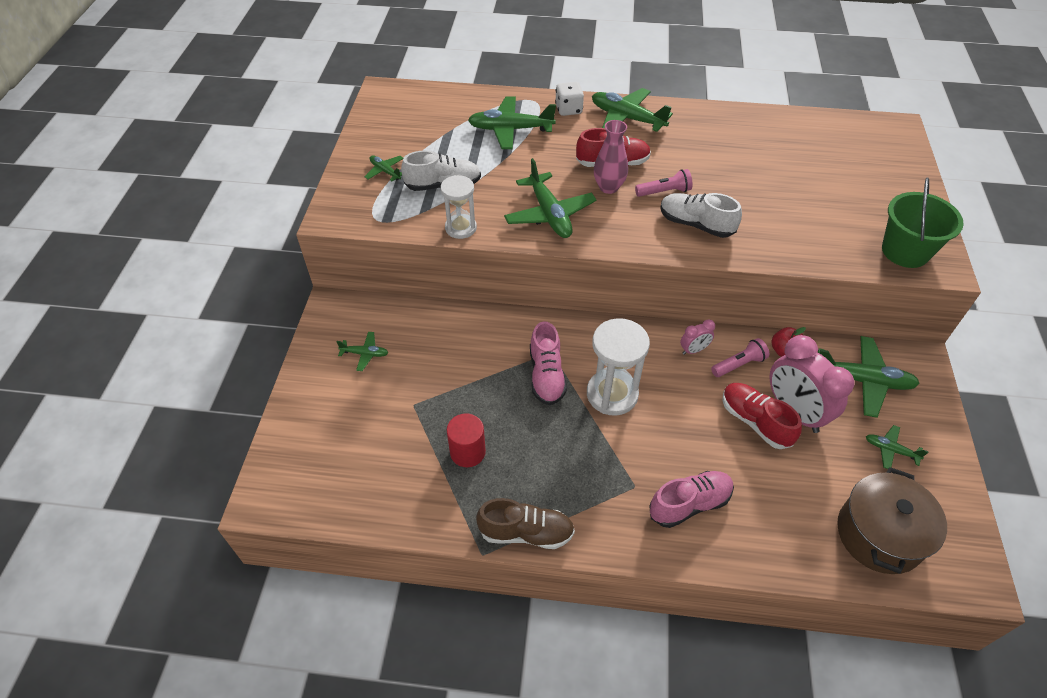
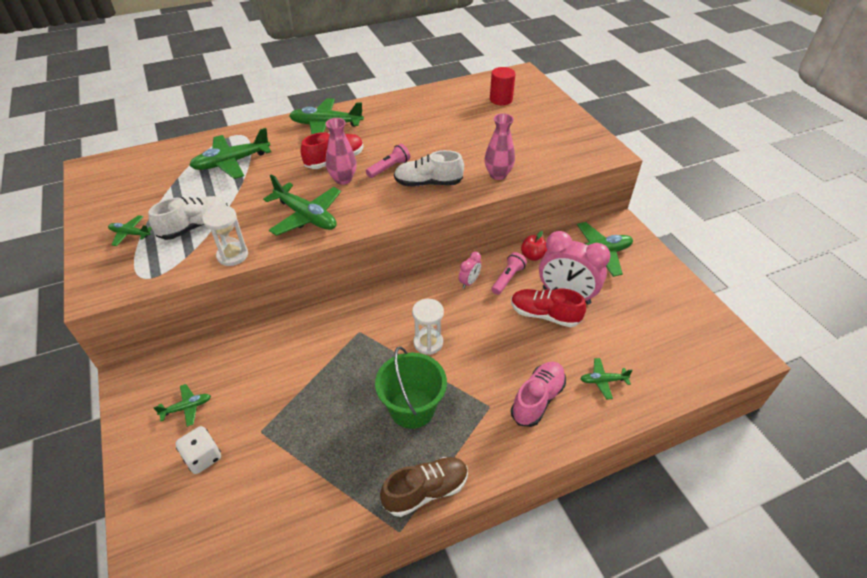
camera: 30 degrees left, 5 degrees down
red cylinder [447,413,486,467] -> red cylinder moved to [490,67,516,105]
pink shoe [530,321,567,405] -> none
white dice [555,82,584,116] -> white dice moved to [175,426,221,474]
white hourglass [587,318,650,416] -> white hourglass [412,299,444,355], size x0.64
brown pot [837,467,947,574] -> none
green plane [866,425,929,469] -> green plane moved to [581,358,633,399]
green bucket [882,177,964,268] -> green bucket moved to [375,346,447,429]
none -> pink vase [485,113,515,180]

